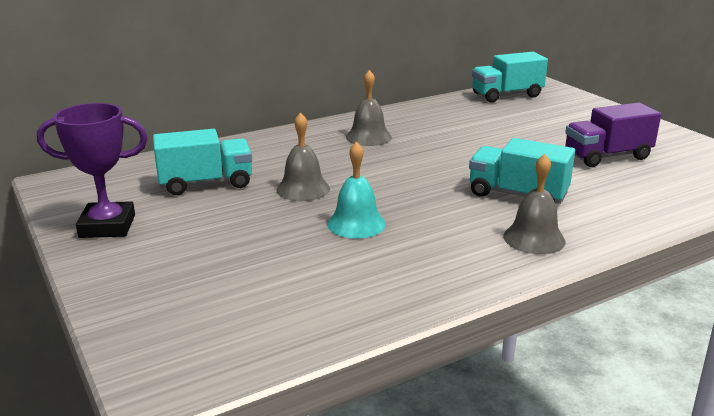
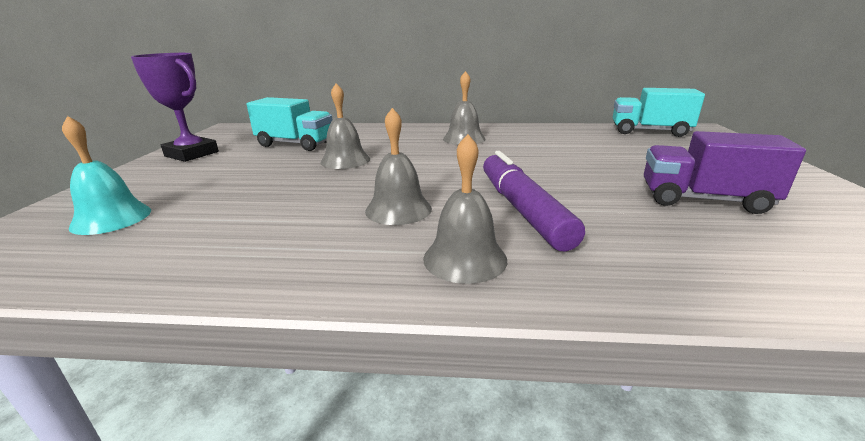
camera: 35 degrees right, 0 degrees up
turquoise bell [327,141,386,238] -> turquoise bell moved to [62,116,151,235]
turquoise truck [469,138,575,204] -> purple marker [483,151,585,251]
none -> grey bell [365,108,432,225]

